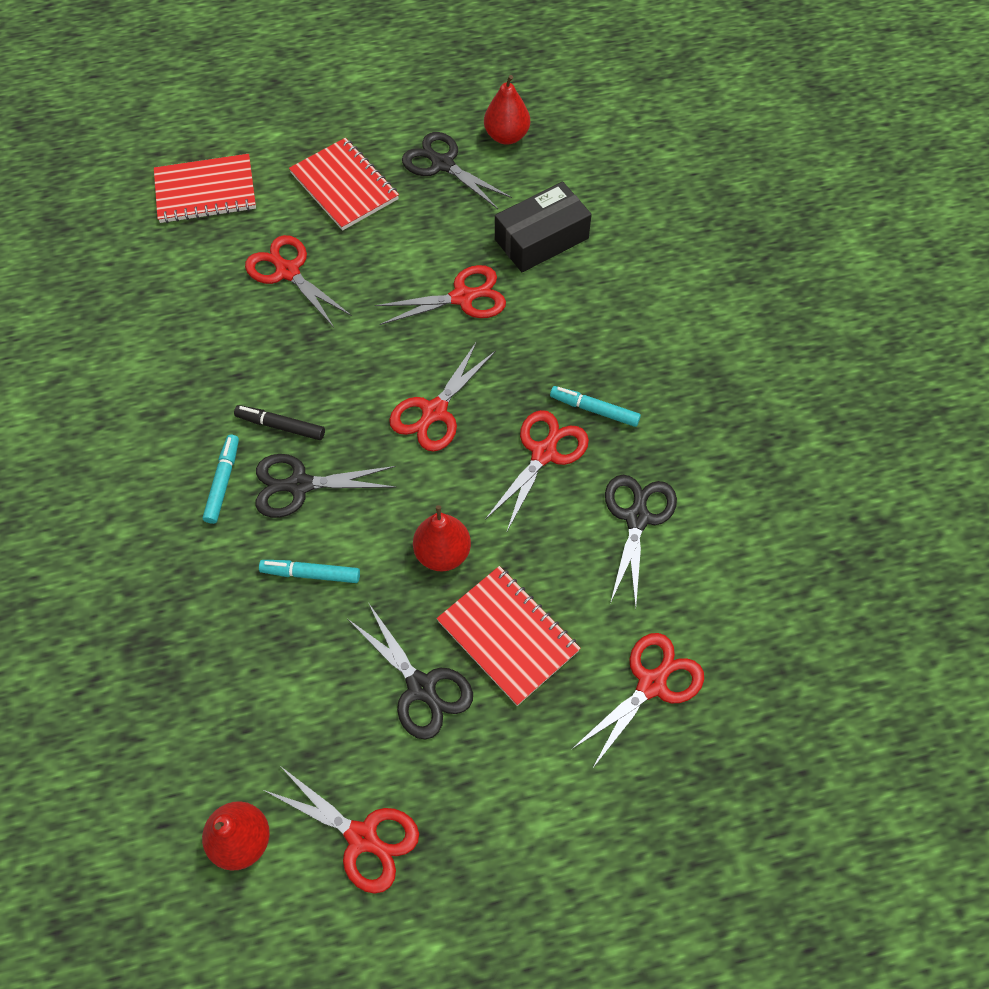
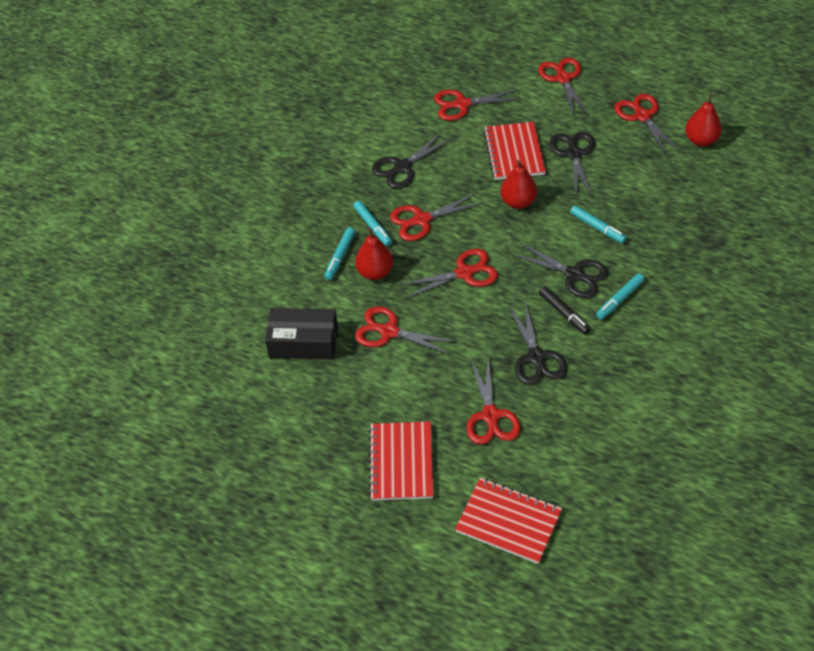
camera: 140 degrees left, 10 degrees down
black scissors [402,132,512,209] -> black scissors moved to [509,301,567,385]
red pear [484,75,530,145] -> red pear moved to [355,228,393,280]
none -> turquoise marker [324,227,355,280]
none -> red scissors [538,58,589,116]

